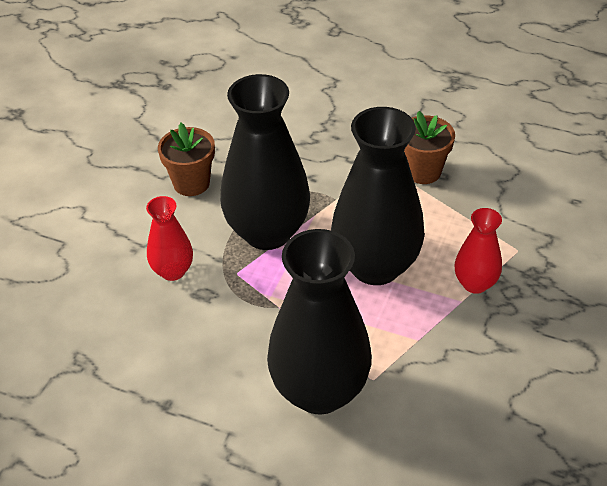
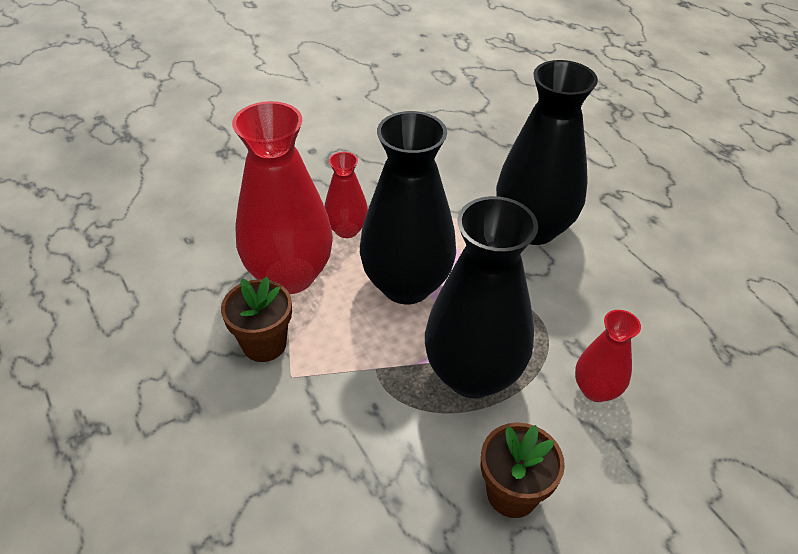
camera: 145 degrees left, 0 degrees up
none -> red vase [232,101,333,294]

